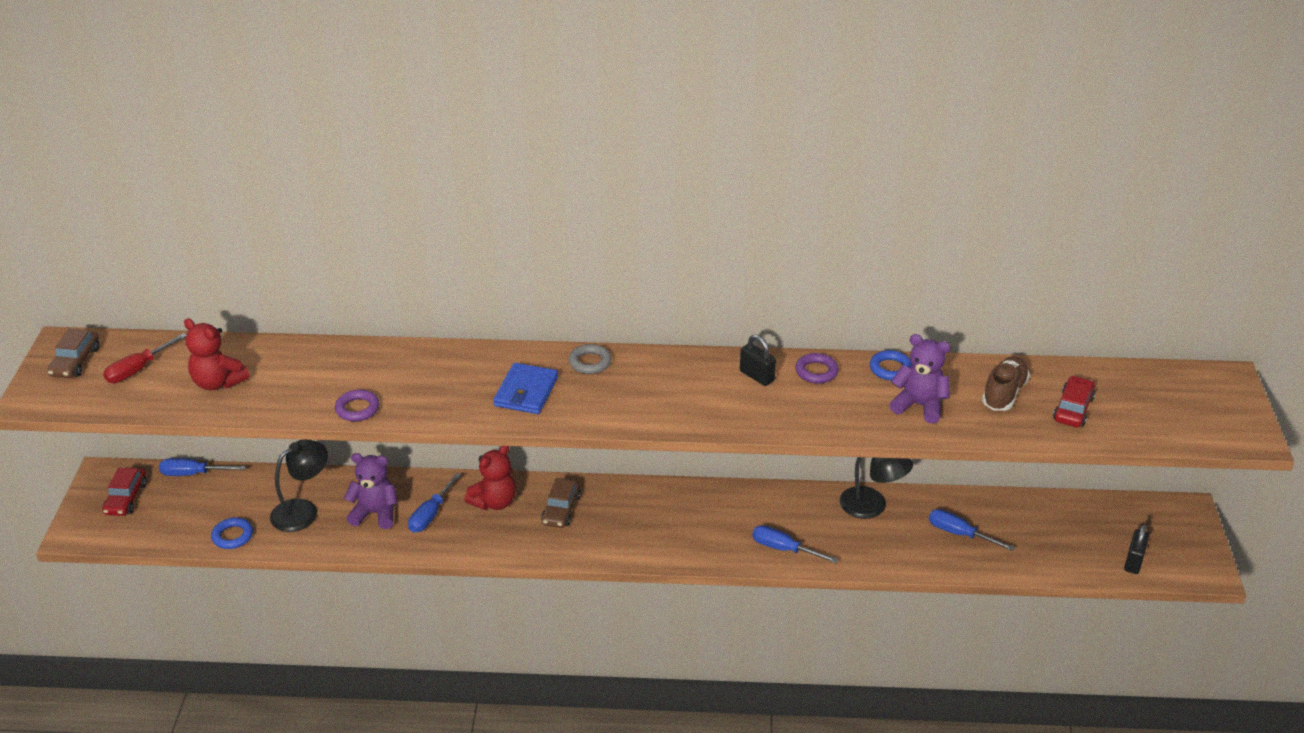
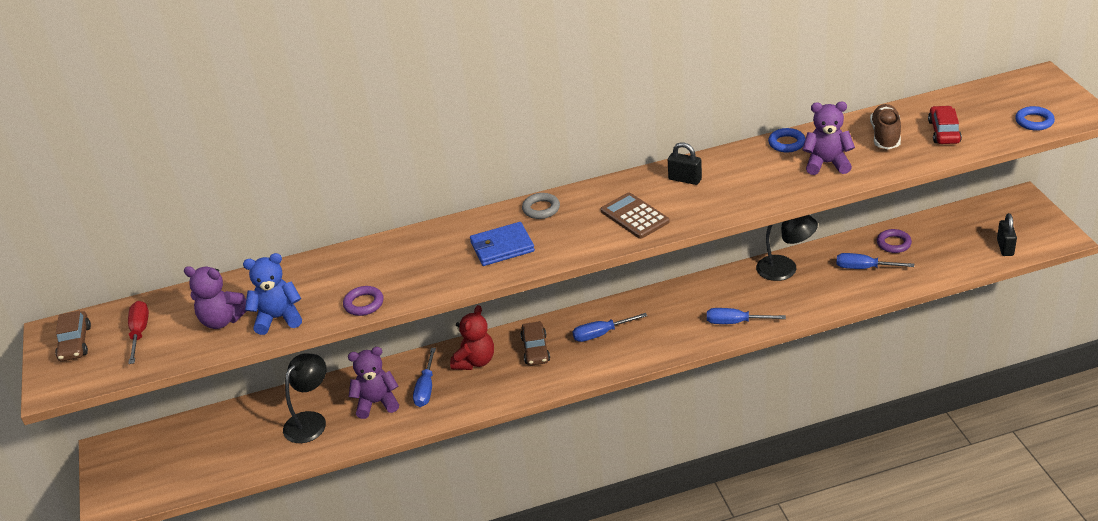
camera: 15 degrees left, 0 degrees up
red car [102,468,147,516] -> none
red screwdriver [103,333,186,383] -> red screwdriver turned 150 degrees clockwise [128,301,149,364]
blue screwdriver [159,458,246,476] -> blue screwdriver moved to [572,313,647,342]
red teddy bear [184,318,250,390] -> purple teddy bear [184,266,246,329]
blue ring [211,518,253,549] -> blue ring moved to [1015,106,1055,131]
blue wallet [493,363,558,414] -> blue wallet turned 75 degrees clockwise [470,222,535,266]
purple ring [795,353,839,384] -> purple ring moved to [877,229,912,253]
none -> blue teddy bear [243,253,302,335]
none -> brown calculator [600,192,670,239]

